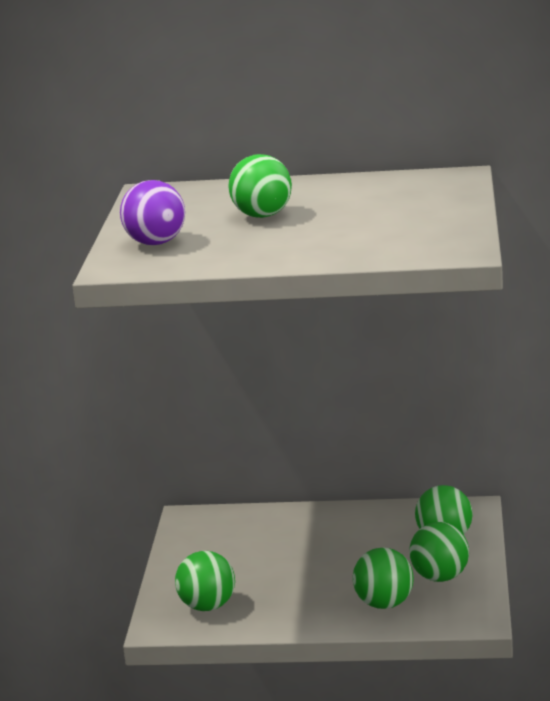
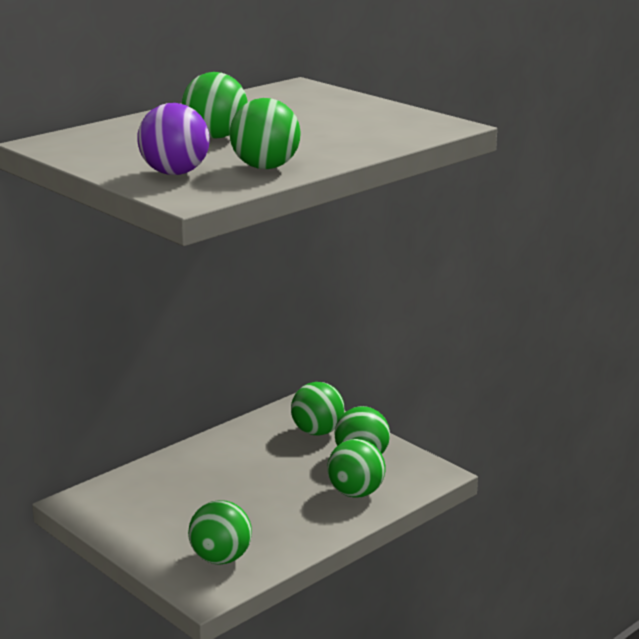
camera: 50 degrees left, 0 degrees up
none -> green ball [230,98,301,169]

